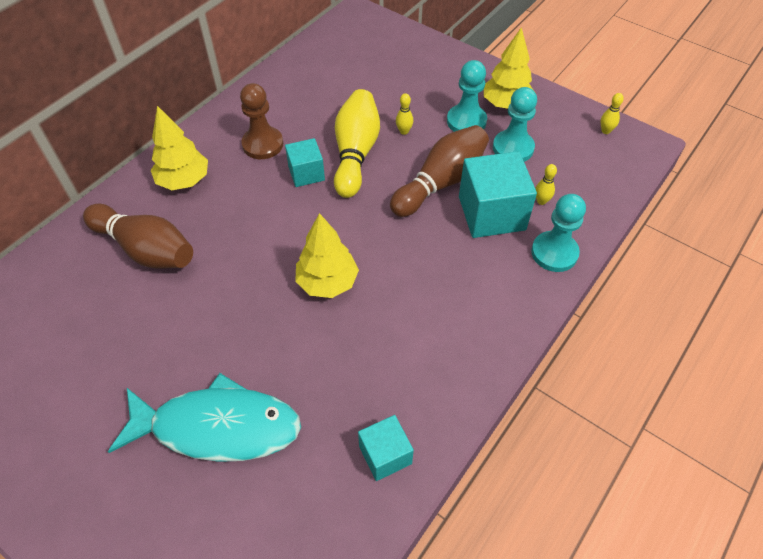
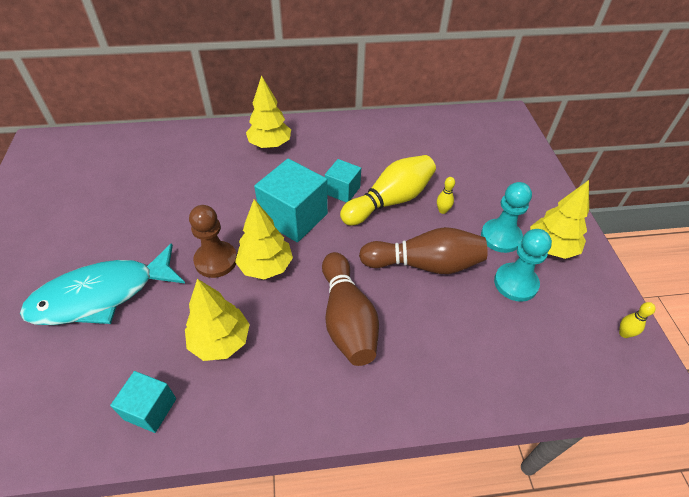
camera: 45 degrees right, 5 degrees down
brown bowling pin [83,204,193,269] -> brown bowling pin moved to [322,252,379,366]
turquoise fish [108,373,301,462] -> turquoise fish turned 105 degrees clockwise [20,243,185,325]
brown pawn [240,83,283,159] -> brown pawn moved to [189,205,237,278]
turquoise cube [459,151,537,238] -> turquoise cube moved to [254,159,328,242]
turquoise pawn [531,194,586,272] -> none
yellow bowling pin [535,164,557,205] -> none
none -> yellow tree [185,279,250,361]

